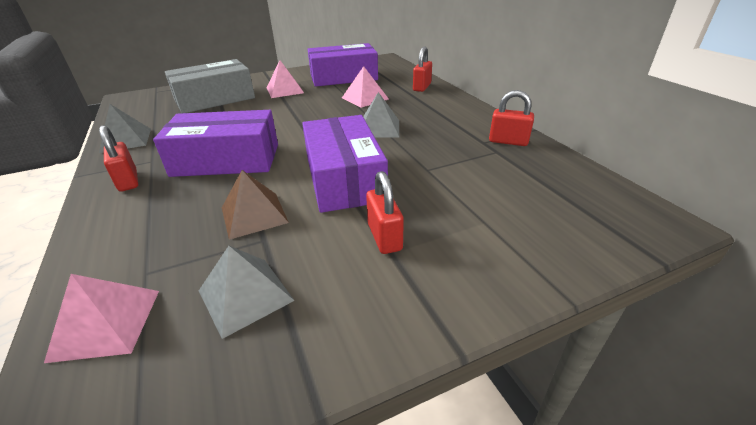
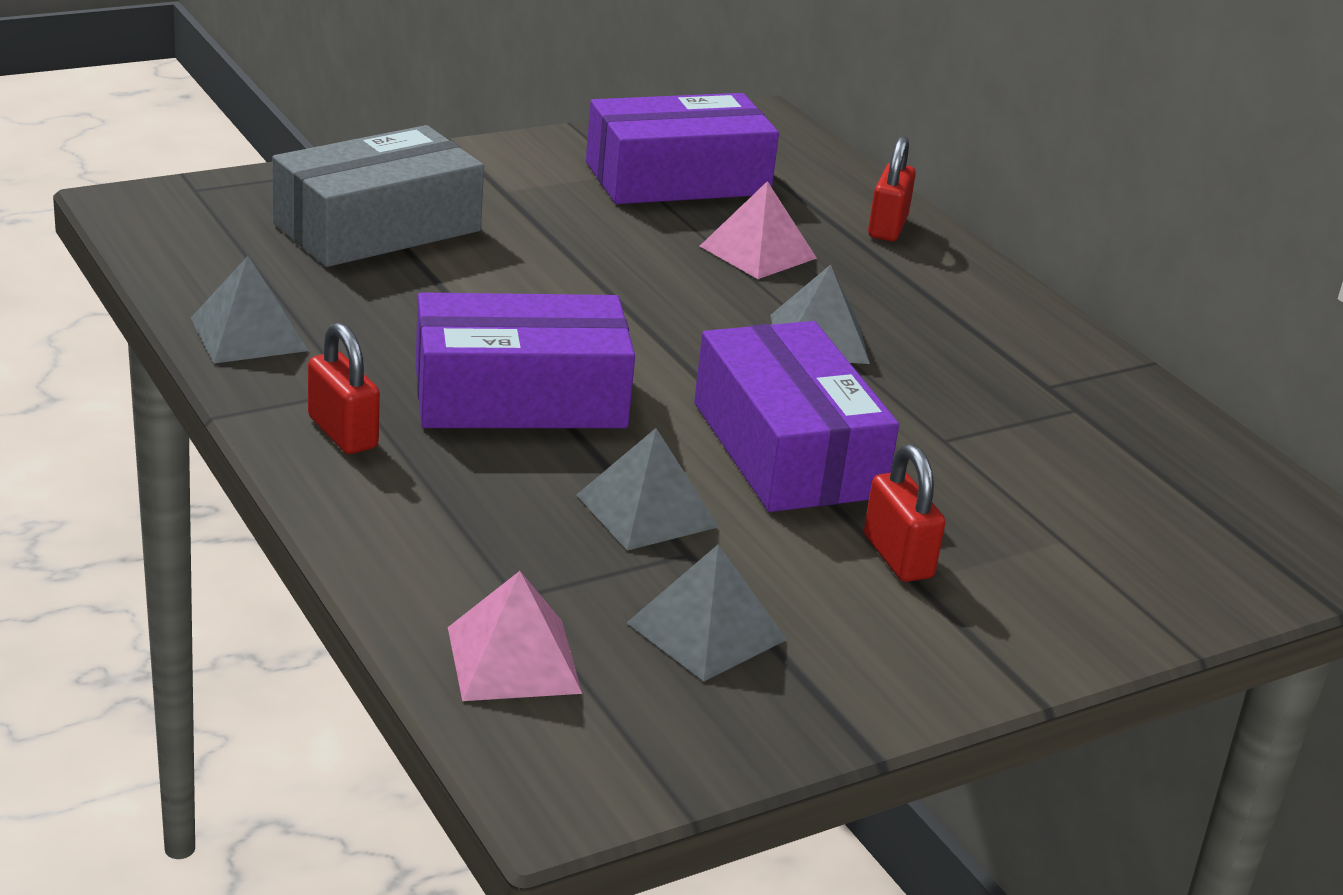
camera: 10 degrees left, 5 degrees down
brown pyramid [222,170,289,240] -> grey pyramid [577,428,719,551]
pink pyramid [267,60,304,98] -> none
red padlock [489,90,534,146] -> none

